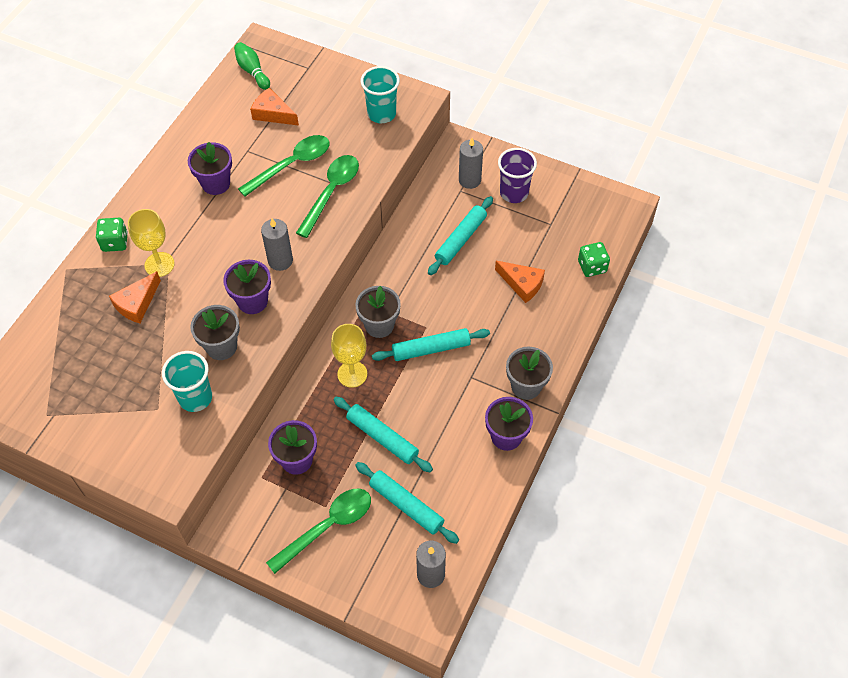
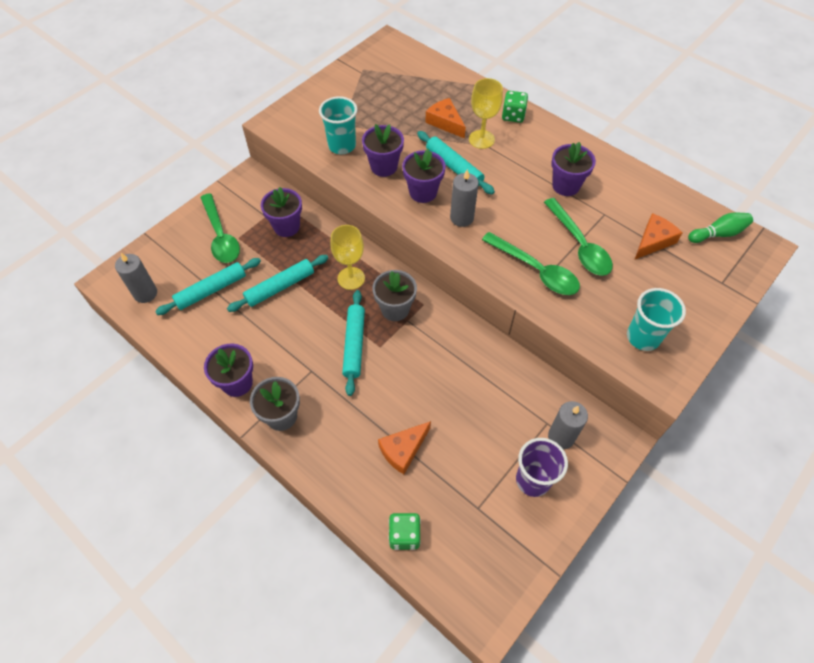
camera: 105 degrees right, 0 degrees up
grey flower pot [190,305,240,360] -> purple flower pot [362,124,404,177]
turquoise rolling pin [428,196,493,275] -> turquoise rolling pin moved to [417,131,495,195]

